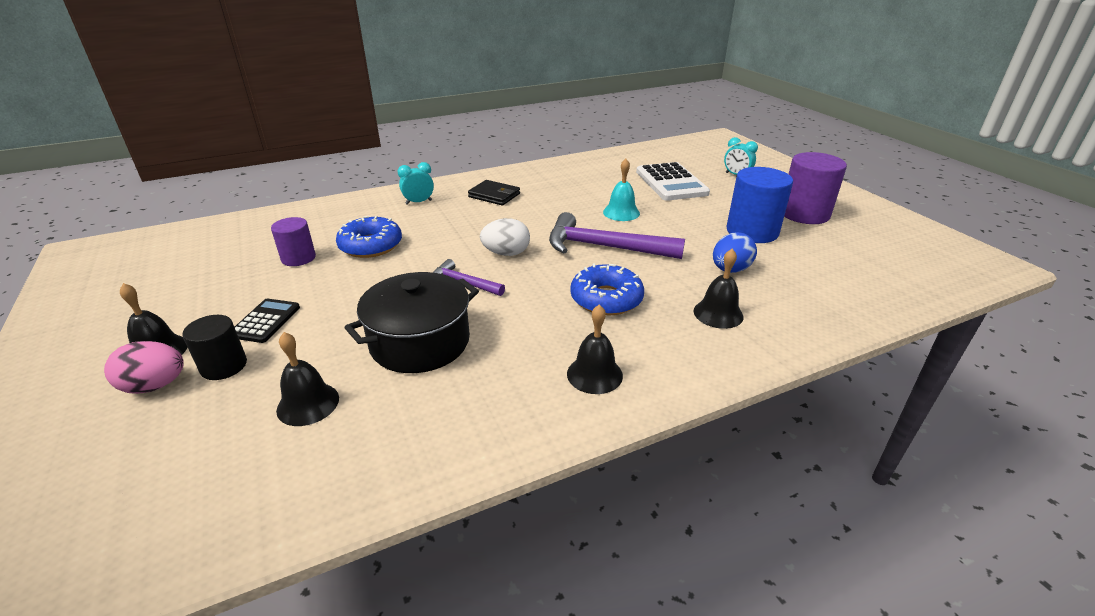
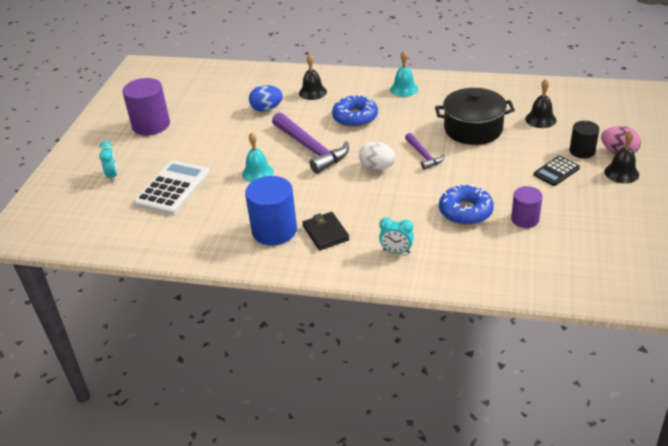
camera: 140 degrees left, 5 degrees up
black bell [567,304,623,394] -> turquoise bell [390,51,418,97]
blue cylinder [726,167,793,243] -> blue cylinder moved to [245,176,297,245]

